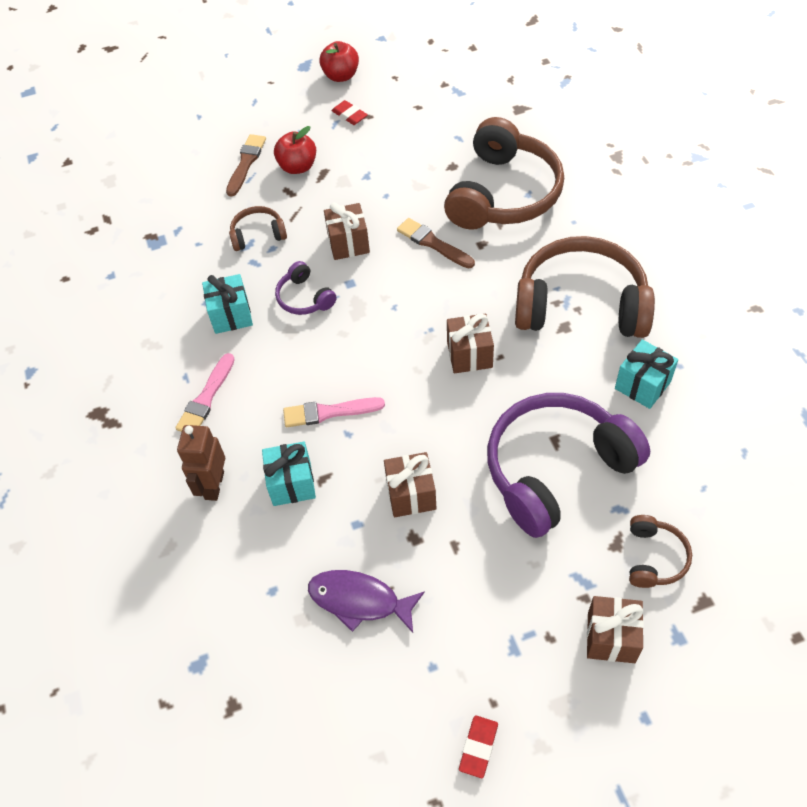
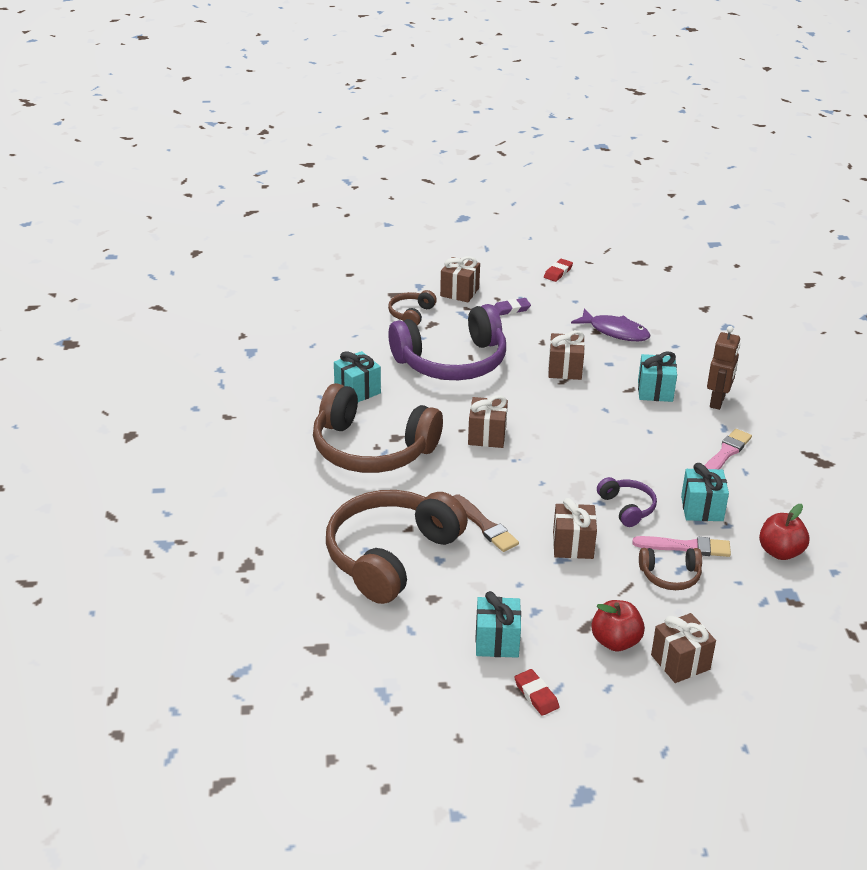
camera: 170 degrees left, 20 degrees down
brown brush [226,134,266,196] -> brown gift [651,613,716,683]
pink brush [283,397,385,427] -> pink brush moved to [632,536,731,557]
red apple [319,41,359,82] -> red apple moved to [759,504,810,560]
none -> turquoise gift [475,591,521,658]
none -> purple eraser [494,298,531,316]

